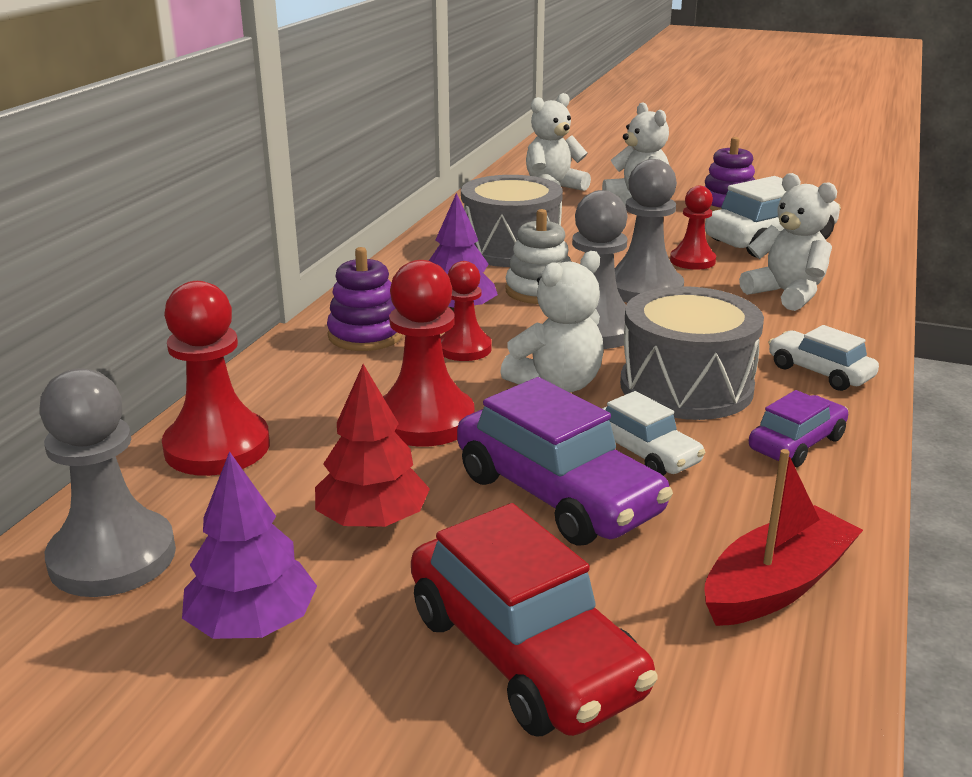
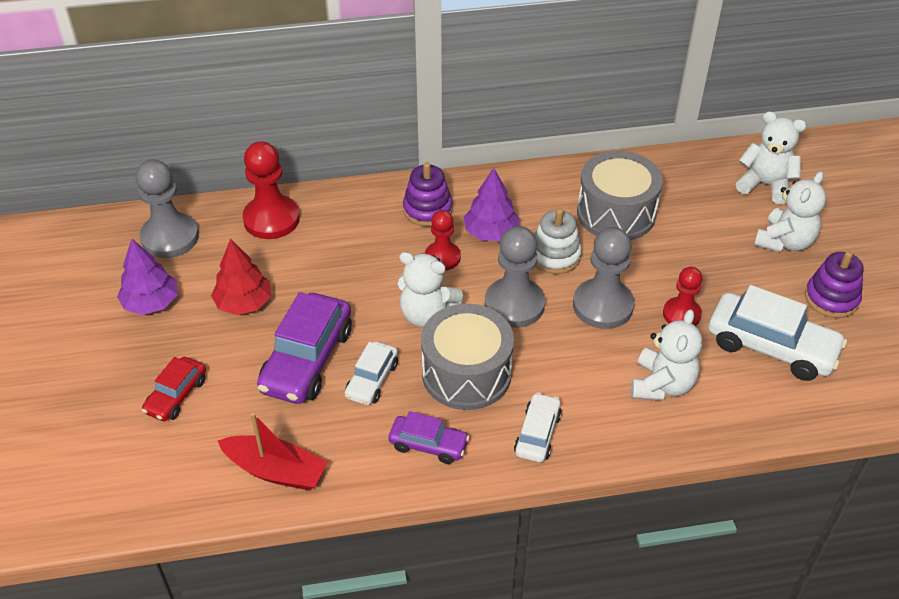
camera: 60 degrees right, 20 degrees up
red pawn [383,260,474,447] -> none
red car [411,503,658,736] -> red car [142,357,206,421], size x0.56

